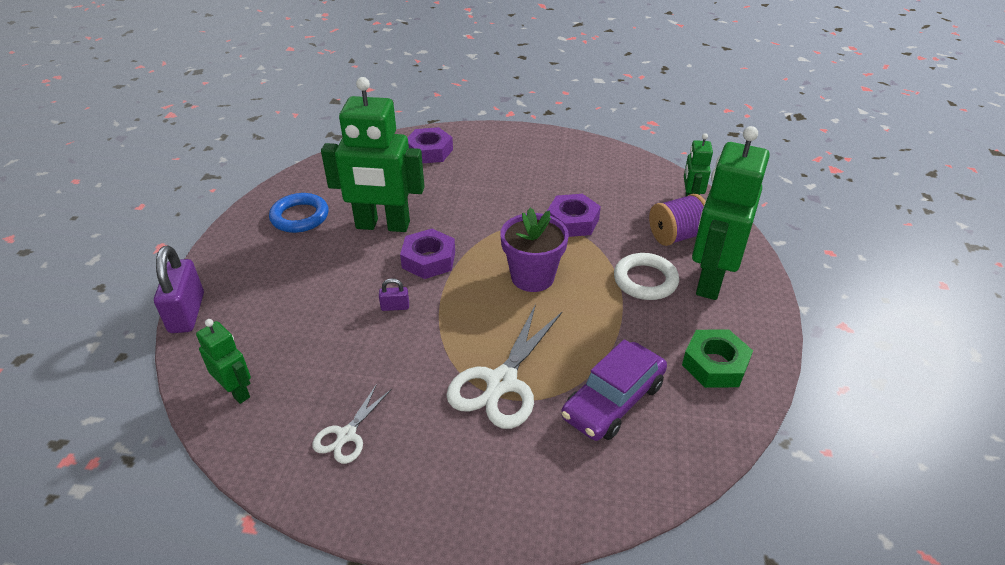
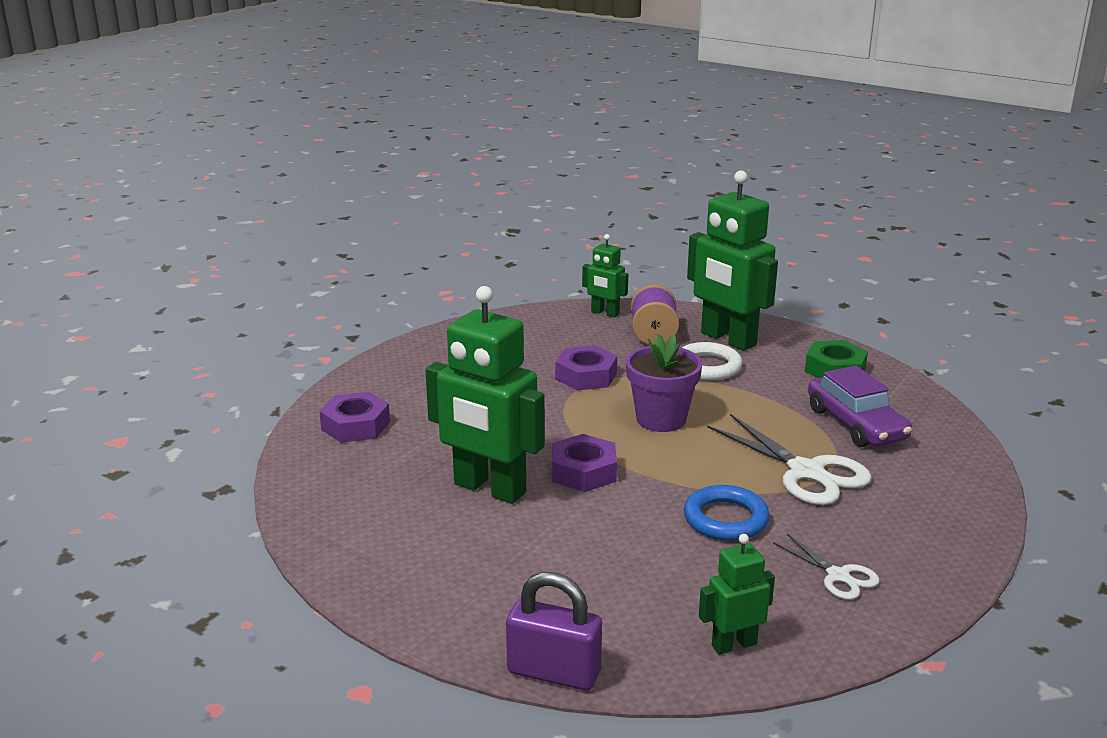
camera: 65 degrees left, 15 degrees down
blue ring [269,193,329,233] -> blue ring moved to [684,485,770,541]
green robot [321,77,425,232] -> green robot turned 90 degrees clockwise [425,286,545,504]
purple padlock [379,278,409,311] -> none

